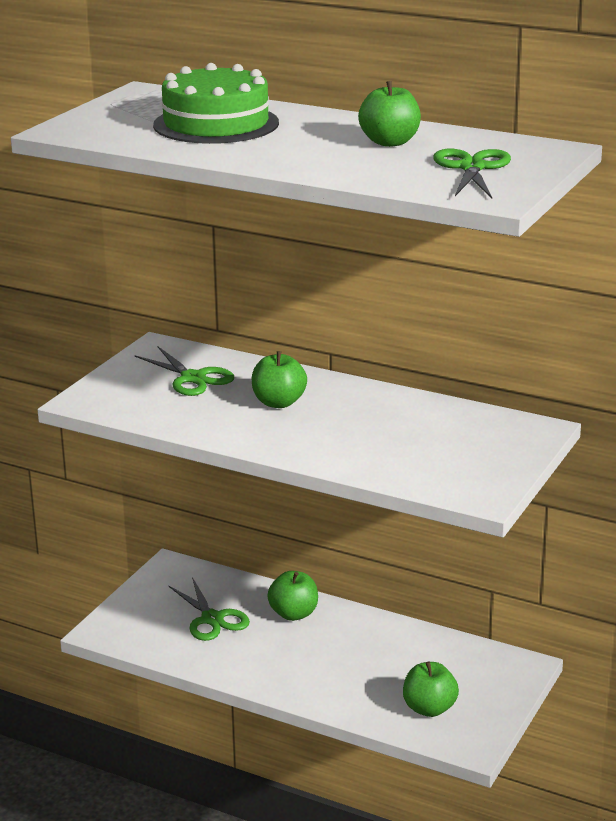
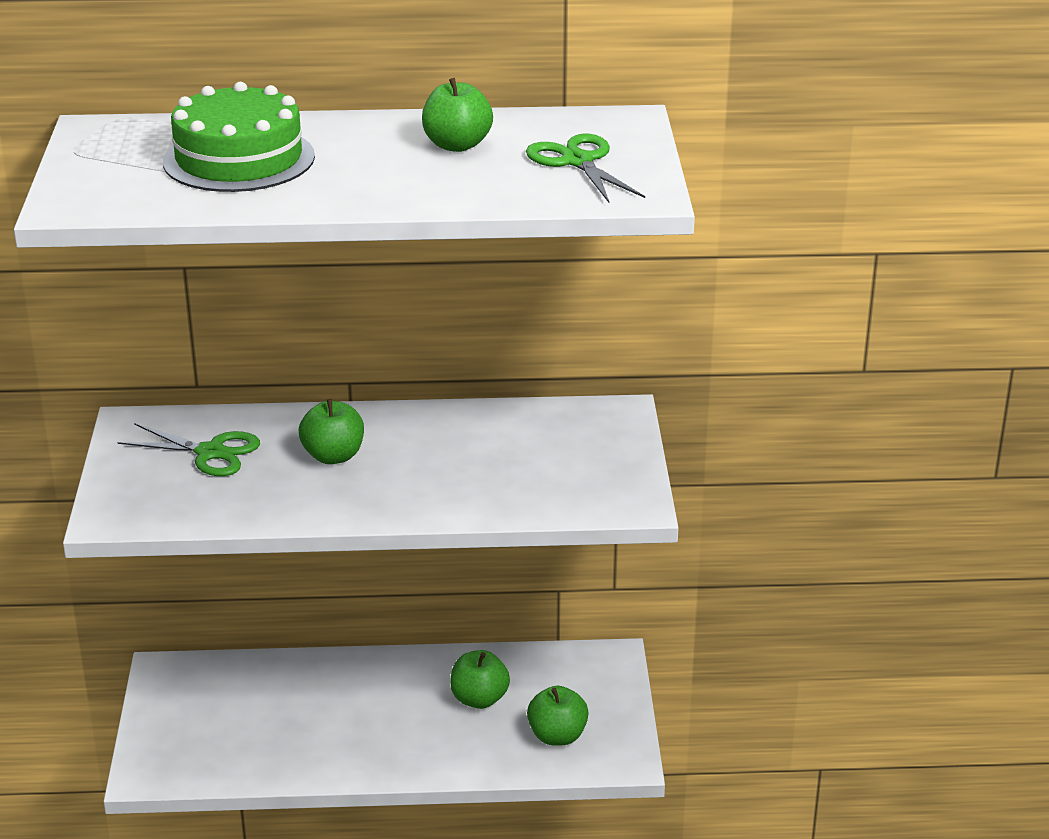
camera: 30 degrees left, 5 degrees up
green scissors [168,577,250,641] -> none
green apple [267,571,318,621] -> green apple moved to [450,650,510,709]

